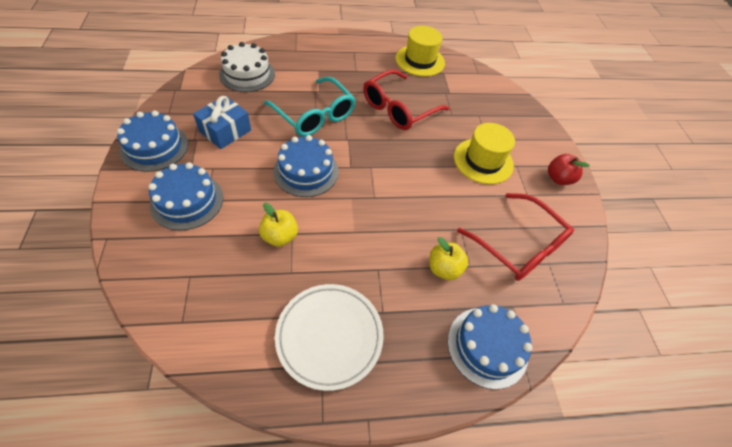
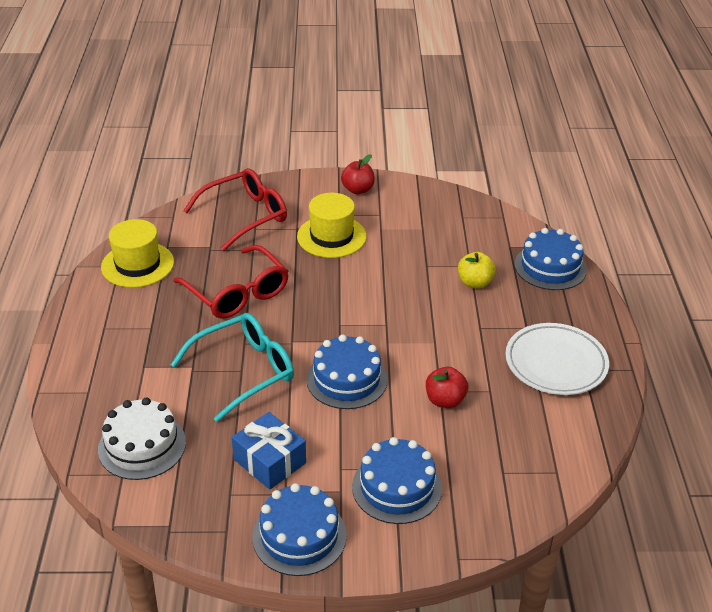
camera: 80 degrees left, 15 degrees down
yellow apple [259,203,298,247] -> red apple [426,367,468,408]
red glasses [457,193,574,281] -> red glasses moved to [183,168,287,251]

